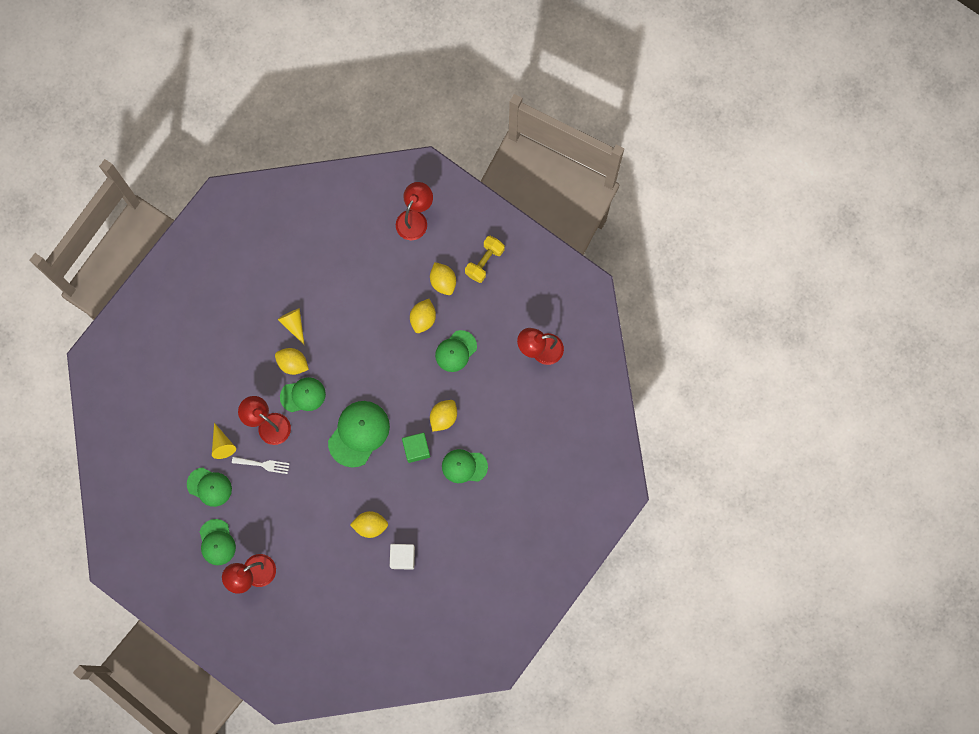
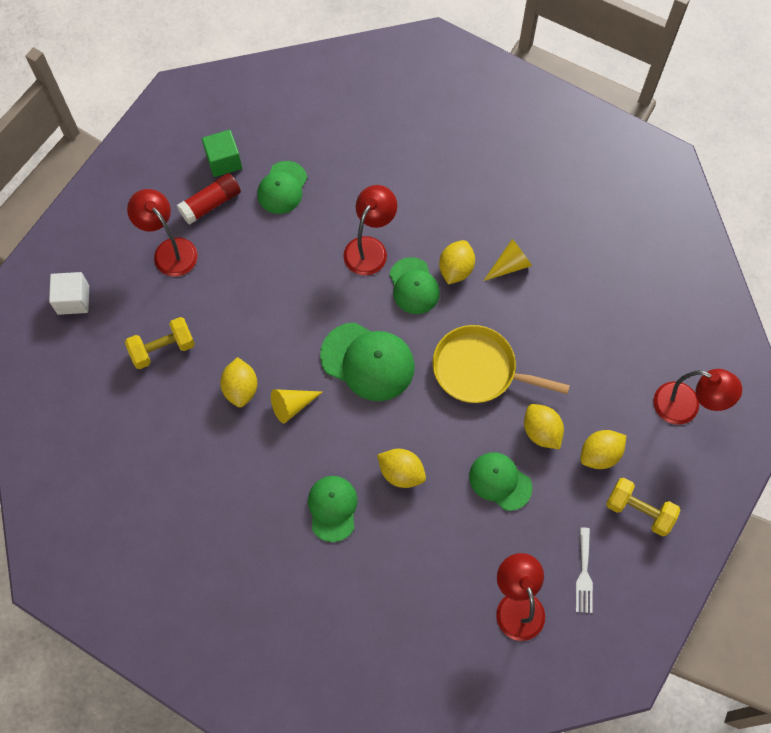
camera: 85 degrees right, 10 degrees down
green cap [199,519,236,565] -> red glue stick [177,173,241,225]
yellow cone [212,423,236,459] -> yellow cone moved to [271,389,322,423]
white fork [232,457,290,474] -> white fork moved to [576,528,593,613]
white cube [390,544,415,570] -> white cube moved to [49,272,89,315]
green cube [402,433,430,463] -> green cube moved to [202,130,242,177]
yellow lemon [410,299,436,333] -> yellow lemon turned 45 degrees clockwise [524,404,564,449]
none -> yellow dumbbell [125,317,195,369]
none -> yellow pan [432,325,570,403]

